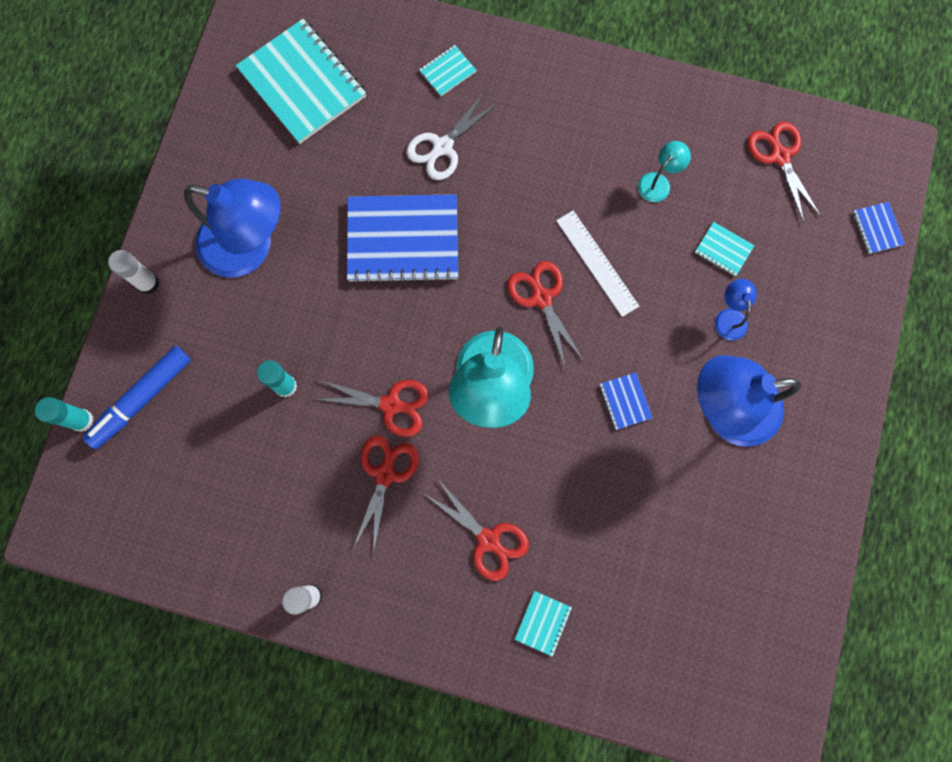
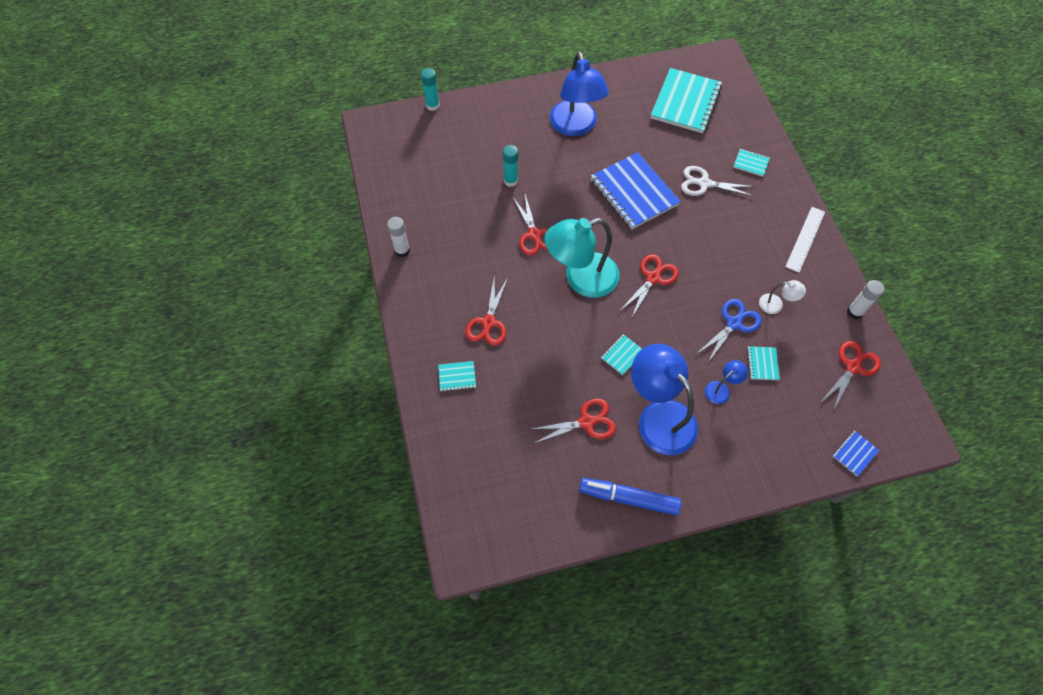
camera: 60 degrees right, 15 degrees down
blue marker [83,346,191,449] -> blue marker moved to [579,478,681,516]
white glue stick [108,250,159,294] -> white glue stick moved to [847,280,884,319]
red scissors [353,436,419,554] -> red scissors moved to [528,398,616,444]
white ruler [556,210,639,317] -> white ruler moved to [785,207,825,273]
blue notebook [599,373,653,430] -> turquoise notebook [601,334,642,375]
turquoise lamp [638,141,691,202] -> white lamp [759,280,806,314]
none -> blue scissors [696,299,762,364]

